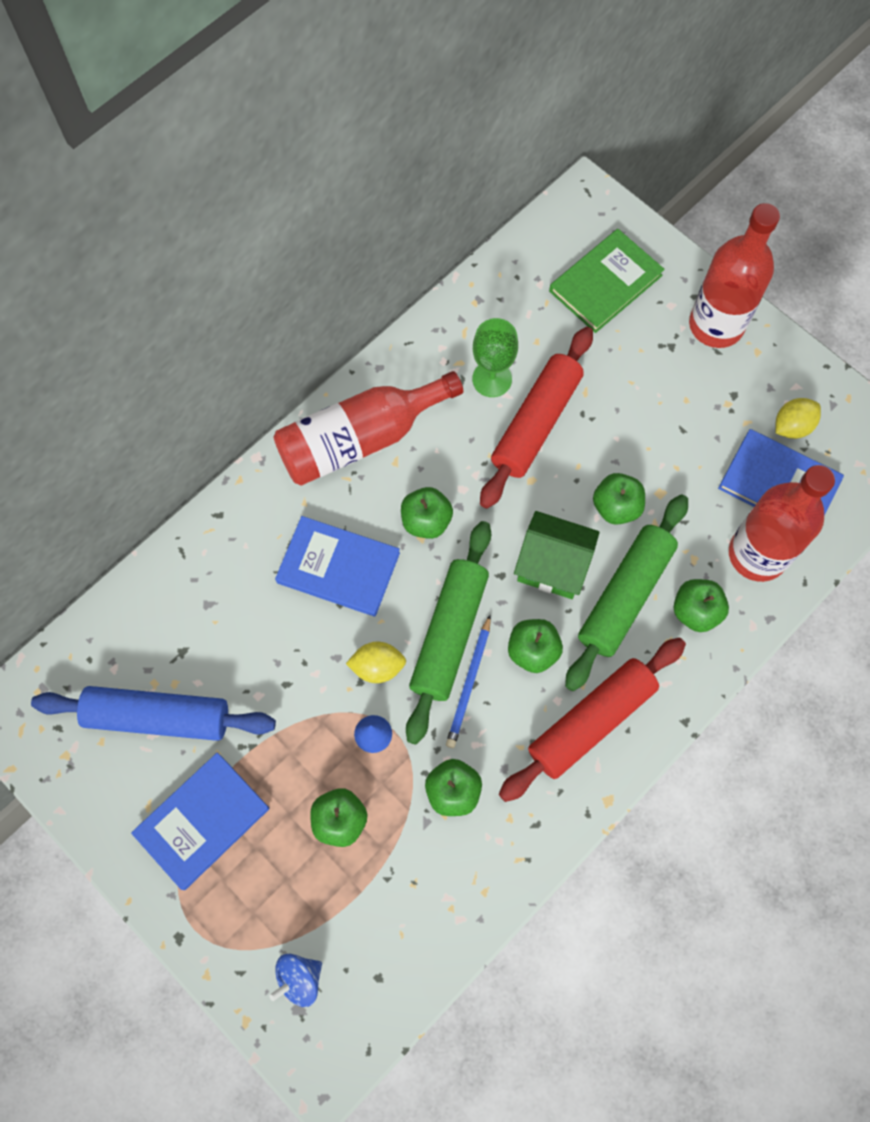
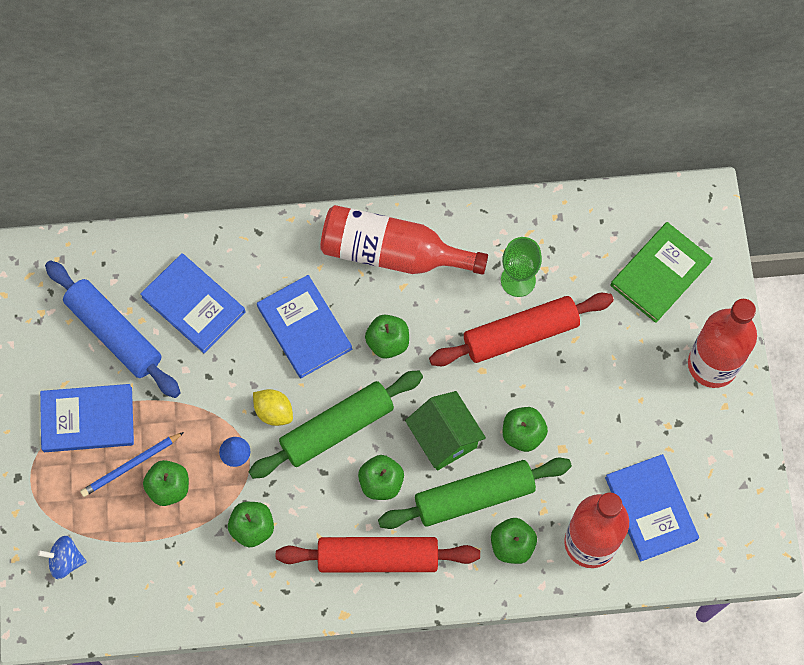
camera: 40 degrees right, 0 degrees up
blue pencil [446,615,491,748] -> blue pencil moved to [80,432,184,497]
green book [549,229,665,333] -> green book turned 45 degrees counterclockwise [611,222,713,323]
yellow lemon [775,398,821,439] -> none
none -> blue book [140,253,245,353]

